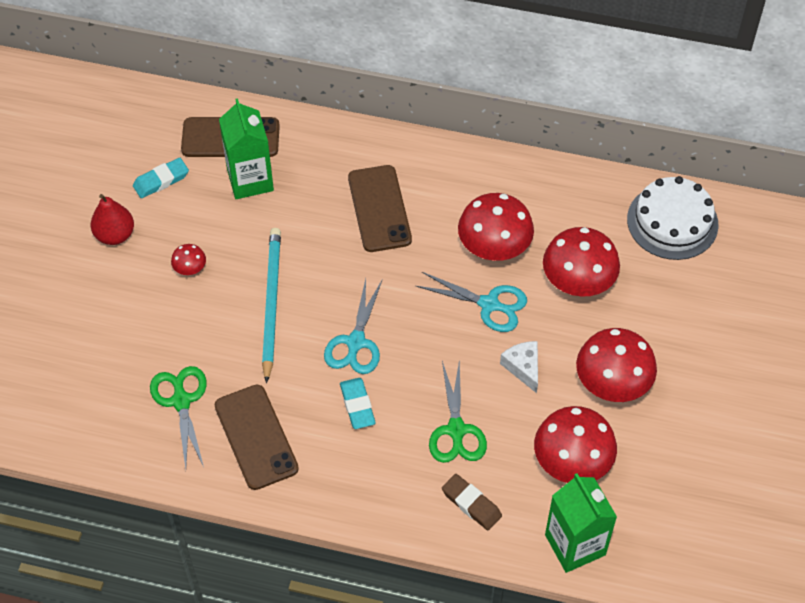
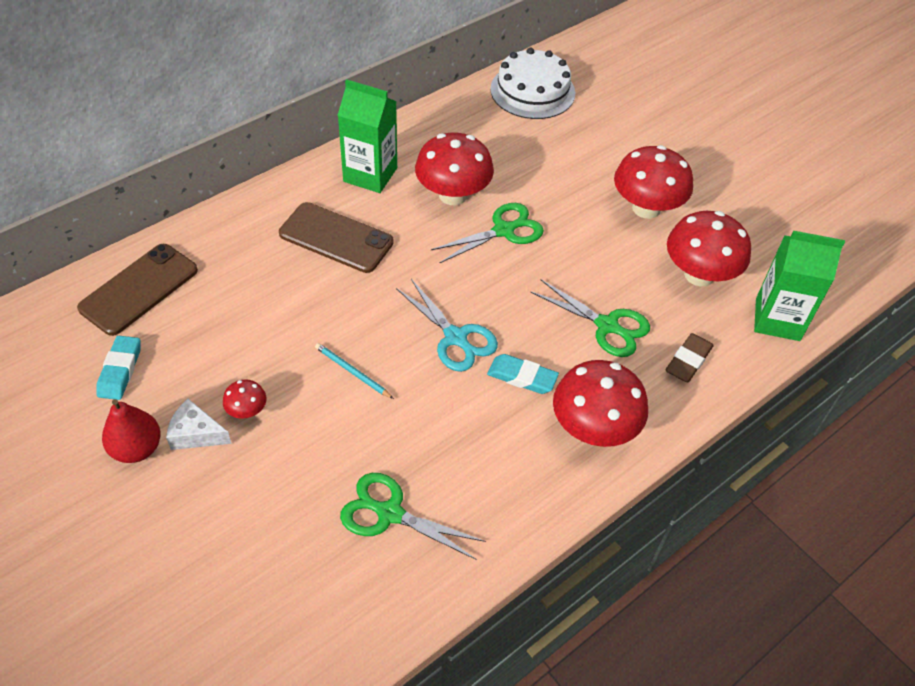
camera: 55 degrees left, 5 degrees down
brown phone [214,385,299,490] -> none
green carton [219,98,274,199] -> green carton moved to [338,79,397,193]
turquoise pencil [262,228,281,383] -> turquoise pencil [315,343,394,399], size x0.49
turquoise scissors [416,272,527,332] -> green scissors [431,203,544,263]
brown eraser [442,474,502,530] -> brown eraser turned 45 degrees counterclockwise [666,333,714,383]
white cheese [500,341,538,393] -> white cheese moved to [166,399,232,450]
red mushroom [543,227,620,297] -> red mushroom moved to [553,360,648,447]

